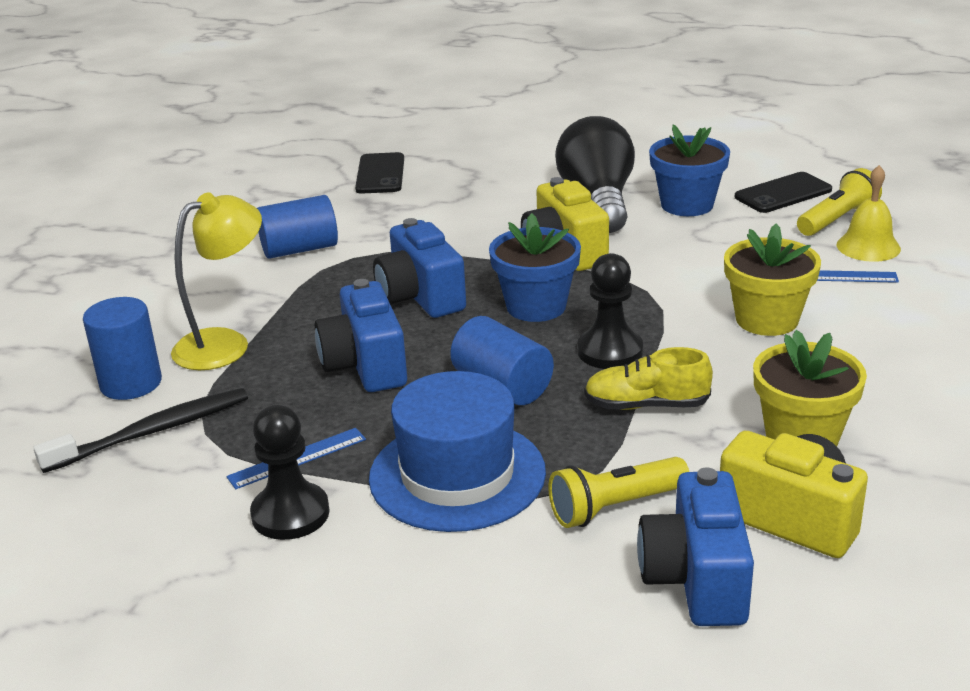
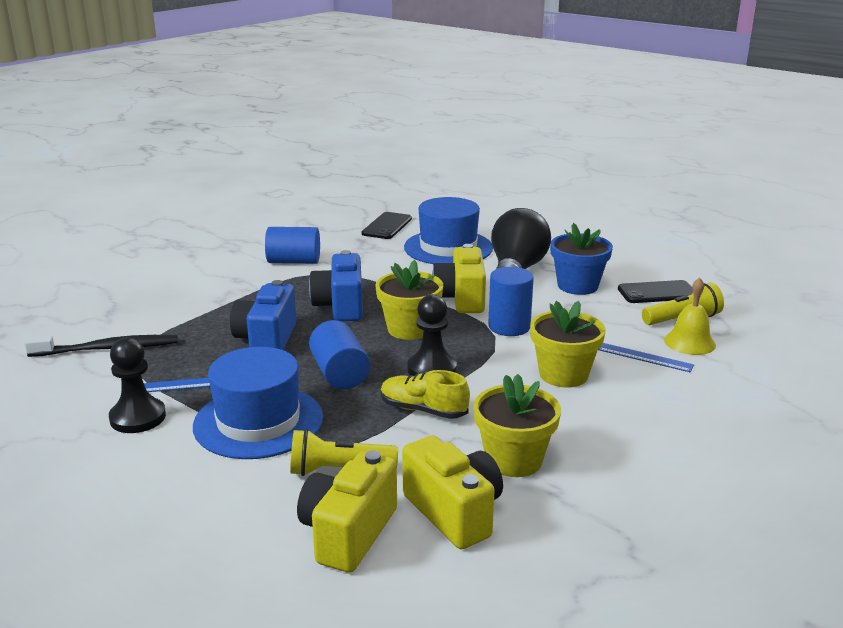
camera: 20 degrees right, 5 degrees down
blue cylinder [83,297,162,400] -> blue cylinder moved to [488,267,534,336]
yellow lamp [171,192,262,370] -> none
blue flower pot [489,213,581,322] -> yellow flower pot [375,260,443,340]
blue camera [637,467,754,626] -> yellow camera [297,451,397,573]
none -> blue hat [404,197,493,264]

